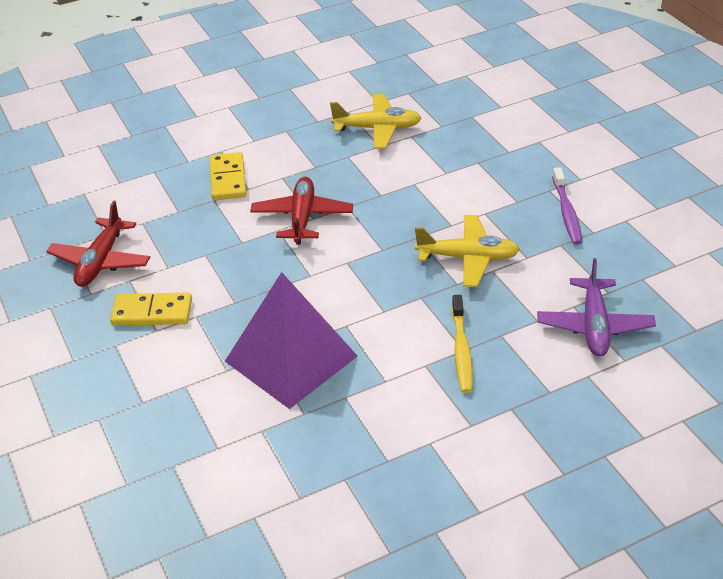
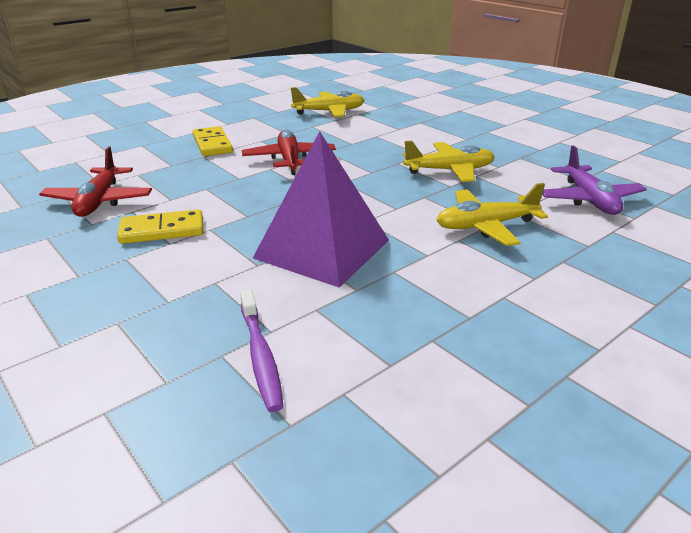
camera: 15 degrees left, 10 degrees down
yellow toothbrush [452,295,473,393] -> yellow plane [437,183,548,246]
purple toothbrush [552,167,582,245] -> purple toothbrush moved to [240,289,283,412]

